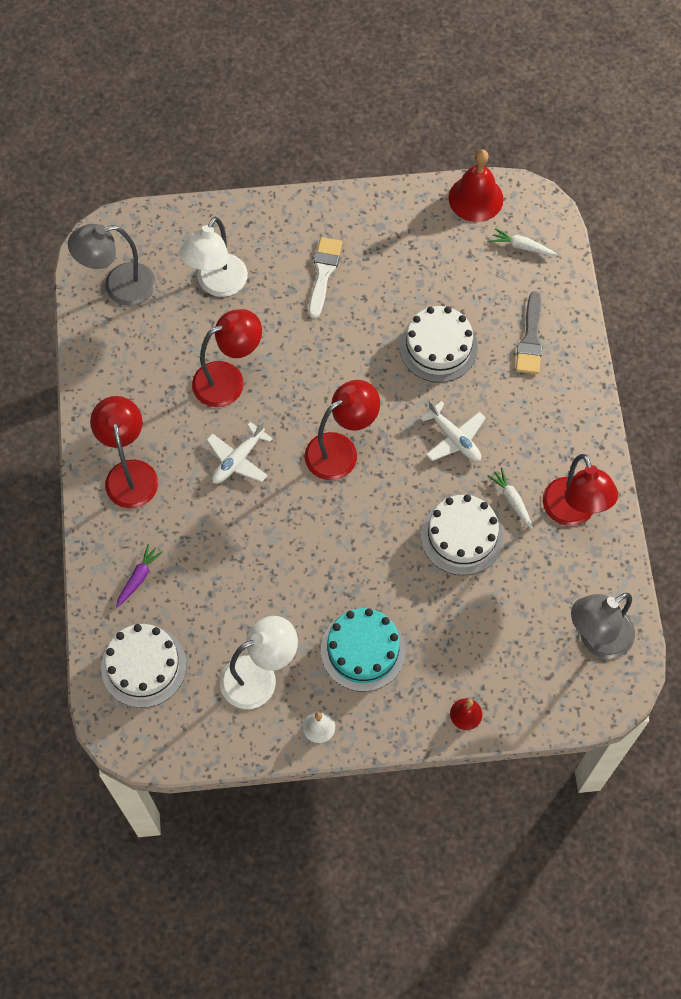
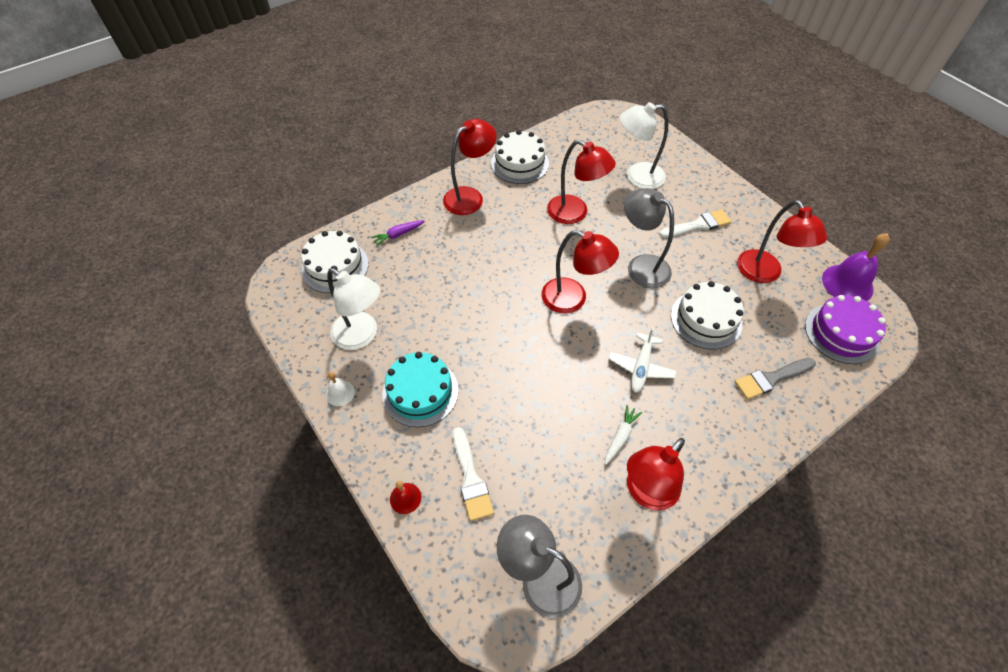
camera: 60 degrees right, 10 degrees down
grey lamp [68,224,156,306] -> grey lamp moved to [624,188,674,288]
purple carrot [116,544,163,608] -> purple carrot turned 150 degrees clockwise [371,220,424,246]
white plane [207,421,273,484] -> none
white cake [421,495,503,575] -> white cake moved to [491,130,549,184]
red bell [448,149,504,222] -> purple bell [822,233,890,301]
white carrot [491,228,557,255] -> purple cake [805,295,886,364]
none -> white brush [453,427,494,521]
none -> red lamp [737,200,827,283]

